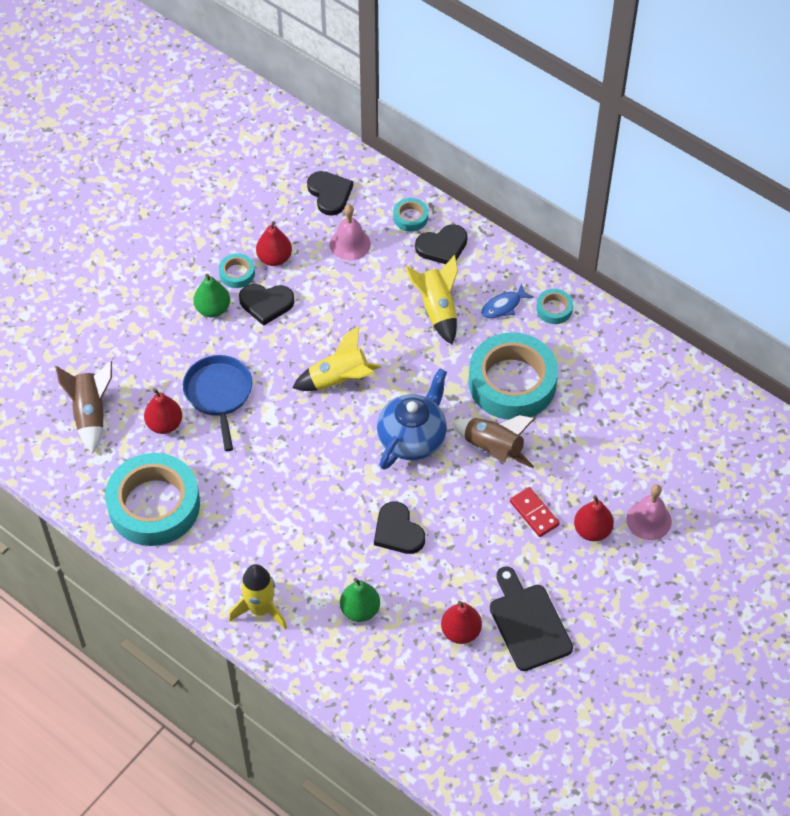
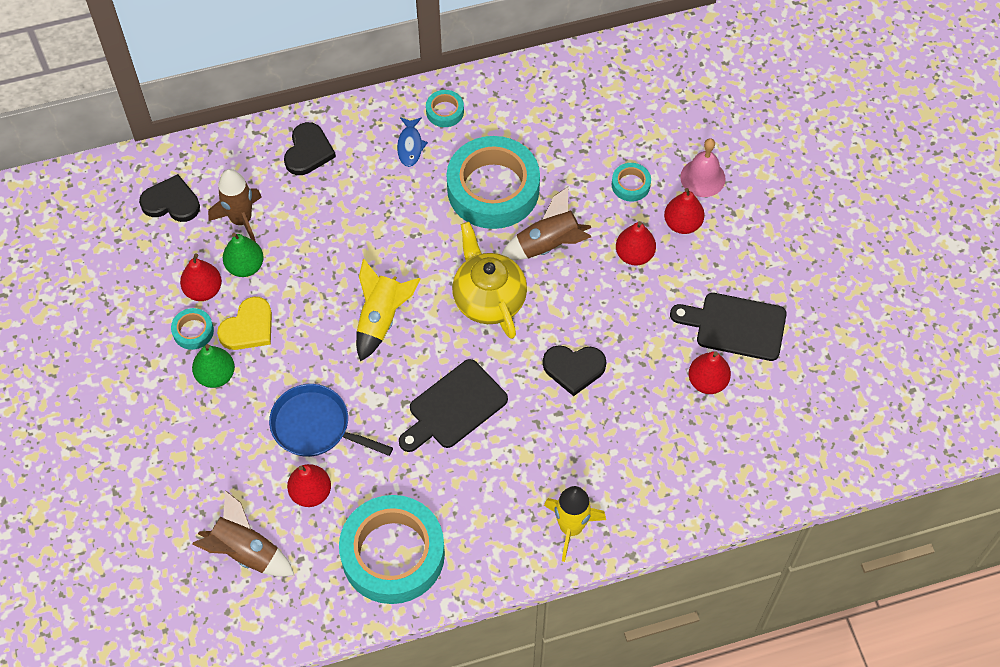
camera: 55 degrees left, 5 degrees up
black heart [239,284,295,326] -> yellow heart [217,297,272,350]
pink bell [330,205,371,261] -> brown rocket [208,169,262,242]
green pear [340,578,380,622] -> green pear moved to [223,233,264,277]
blue teapot [377,368,447,470] -> yellow teapot [452,222,527,339]
turquoise tape [393,198,428,232] -> turquoise tape moved to [612,163,651,202]
yellow rocket [405,255,458,344] -> none
red domino [510,487,560,537] -> red pear [616,221,656,266]
none -> black cutting board [399,359,508,452]

